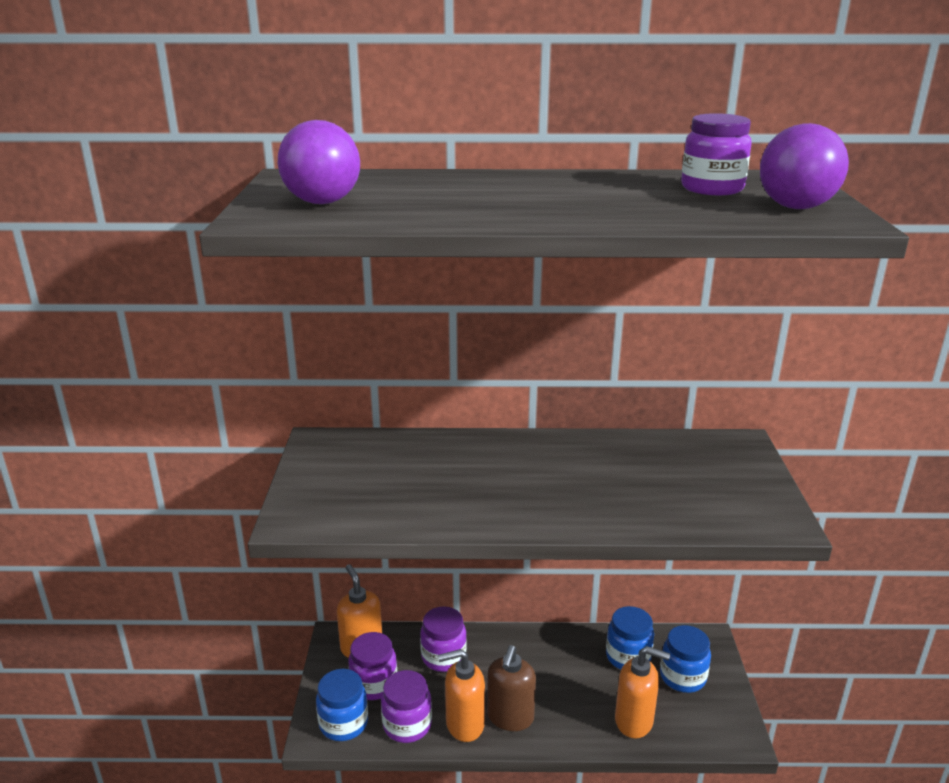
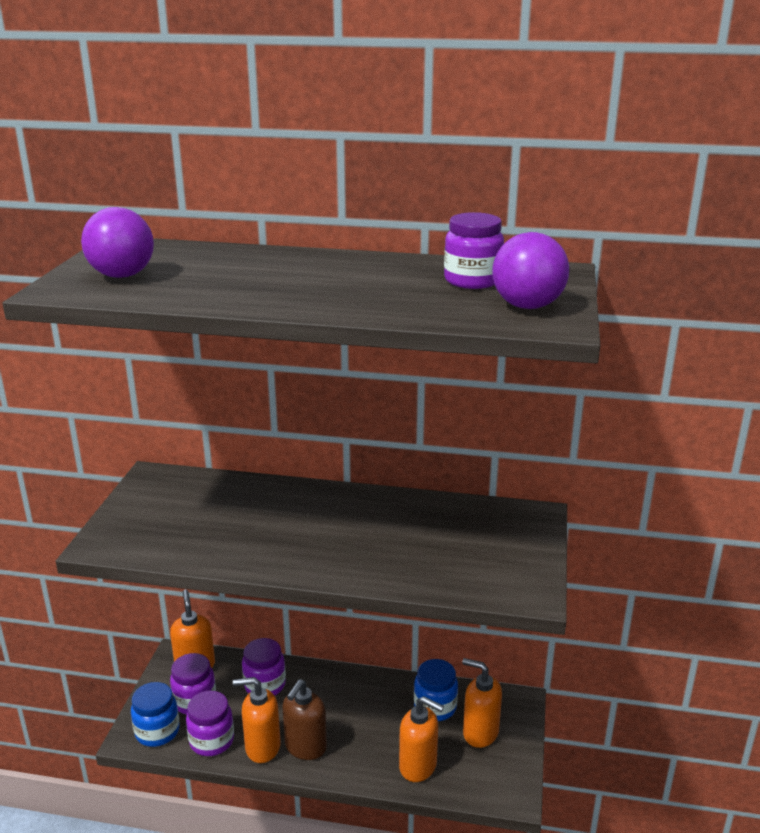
camera: 10 degrees right, 0 degrees up
blue jar [660,625,711,693] -> orange soap dispenser [462,658,502,748]

